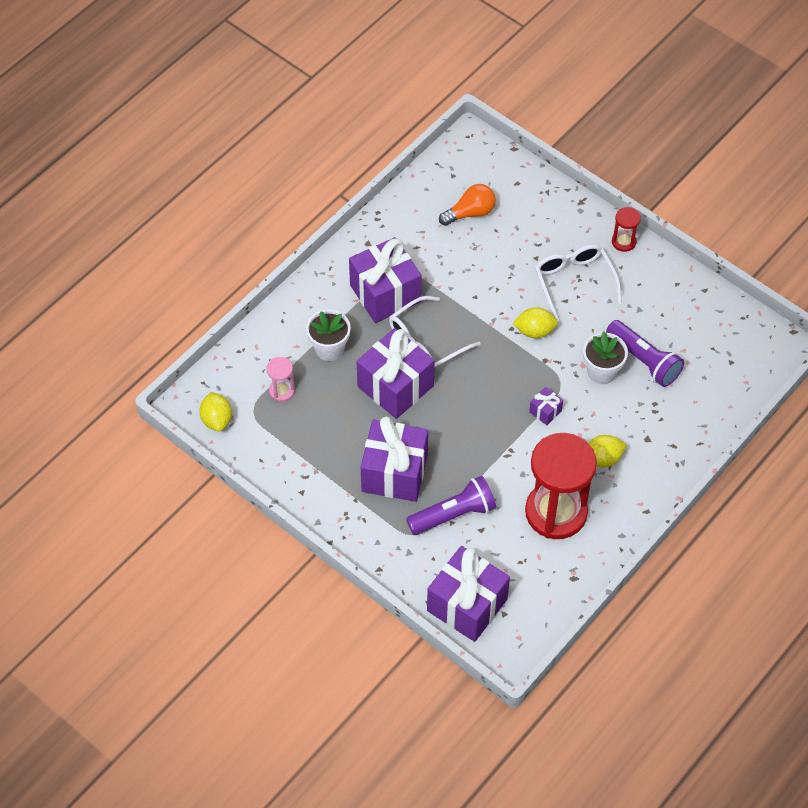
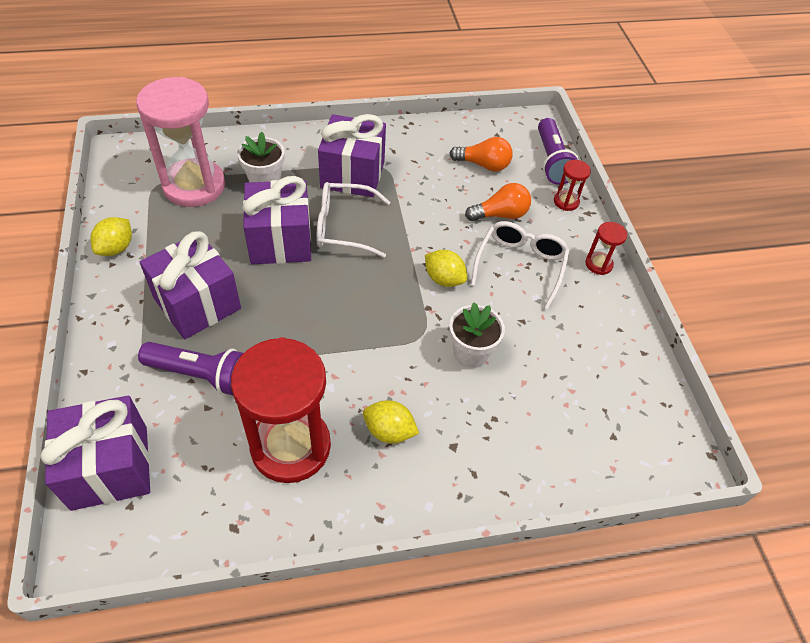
camera: 35 degrees right, 5 degrees down
yellow lemon [199,392,232,432] -> yellow lemon moved to [90,217,132,256]
pink hourglass [266,357,295,402] -> pink hourglass [136,77,225,207], size x2.32
purple gift [529,387,563,425] -> none
purple flashlight [606,320,684,387] -> purple flashlight moved to [538,118,579,185]
none -> orange light bulb [465,183,531,221]
none -> red hourglass [554,160,591,211]

